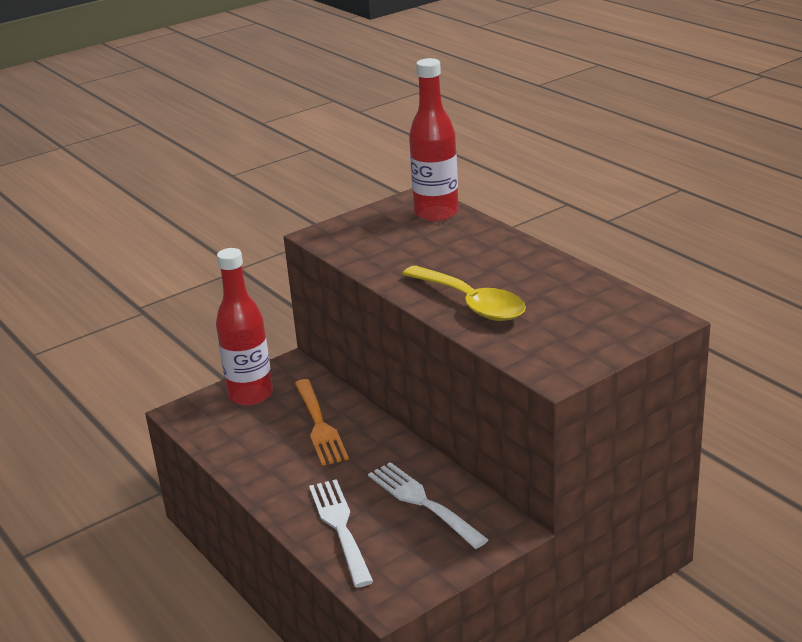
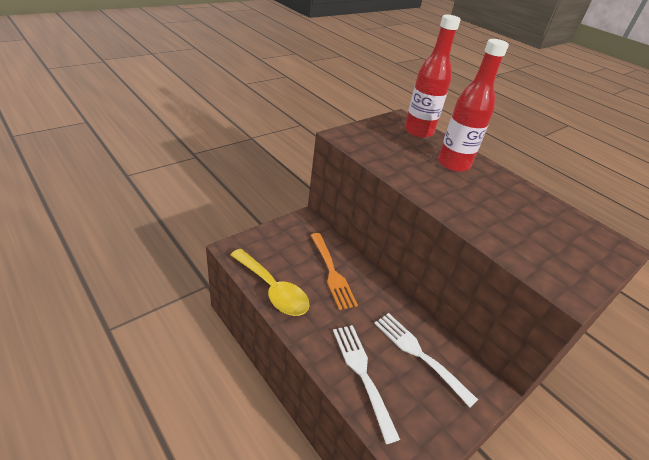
camera: 10 degrees left, 10 degrees up
red bottle [216,248,273,406] -> red bottle moved to [438,39,509,172]
yellow spoon [402,265,526,321] -> yellow spoon moved to [230,249,310,316]

